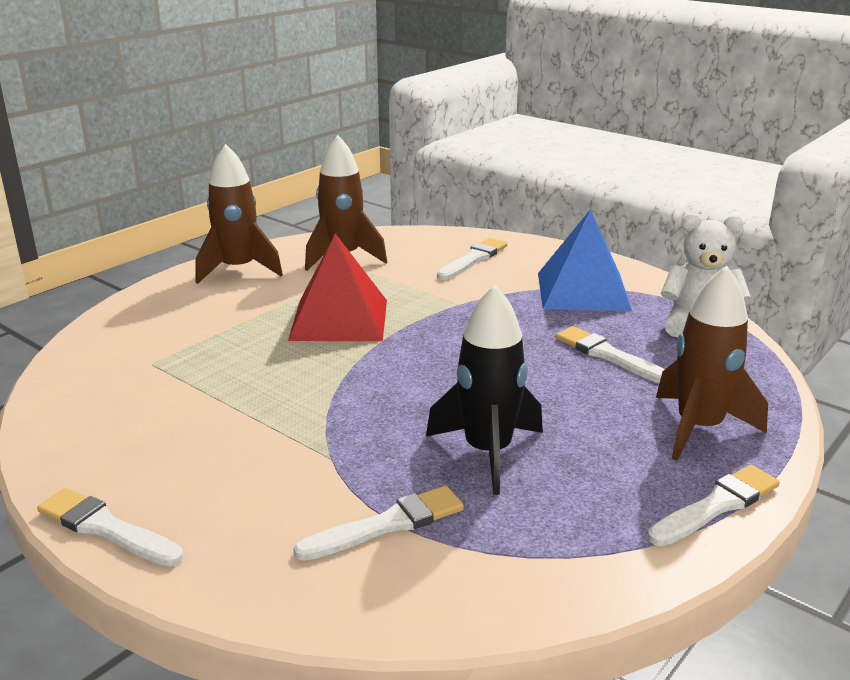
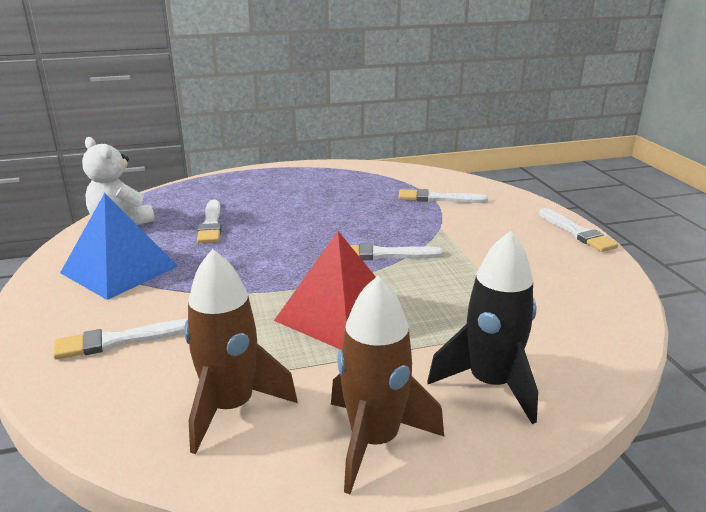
camera: 145 degrees left, 0 degrees up
black rocket [426,285,543,495] -> black rocket moved to [427,231,538,424]
white brush [647,465,780,546] -> white brush moved to [350,243,443,260]
brown rocket [656,266,768,461] -> none

